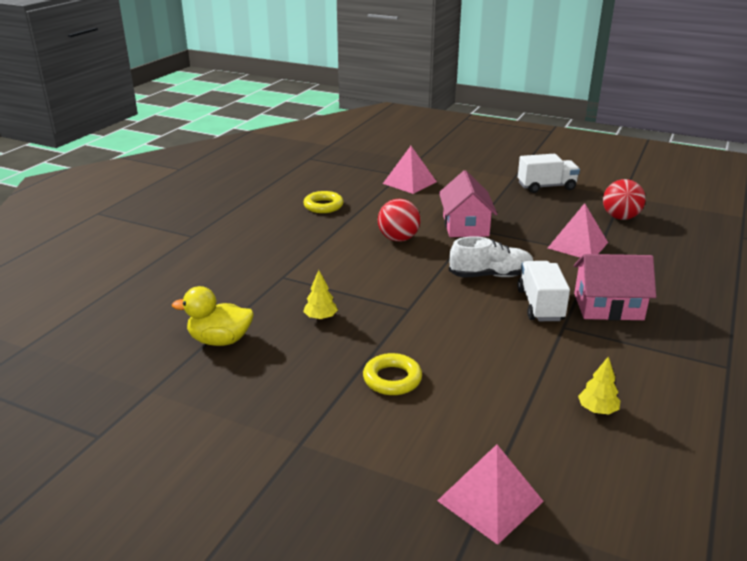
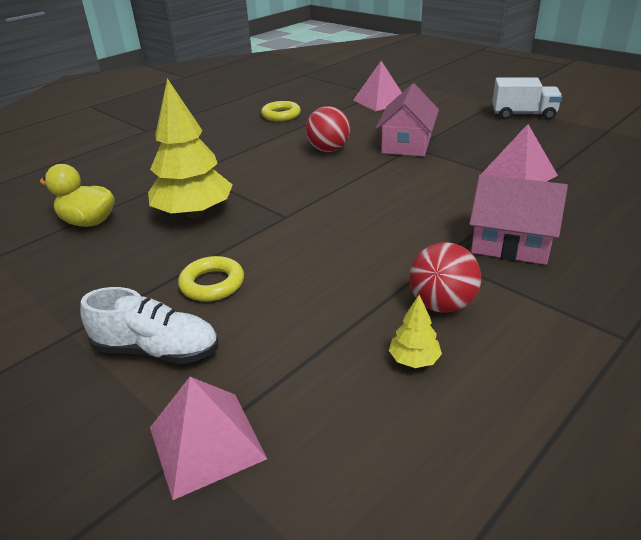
camera: 20 degrees right, 5 degrees up
yellow tree [303,270,338,320] -> yellow tree [148,78,233,219], size x2.34
white shoe [449,236,533,278] -> white shoe moved to [80,287,218,364]
white truck [517,261,570,321] -> none
red ball [603,179,646,220] -> red ball moved to [409,242,481,313]

